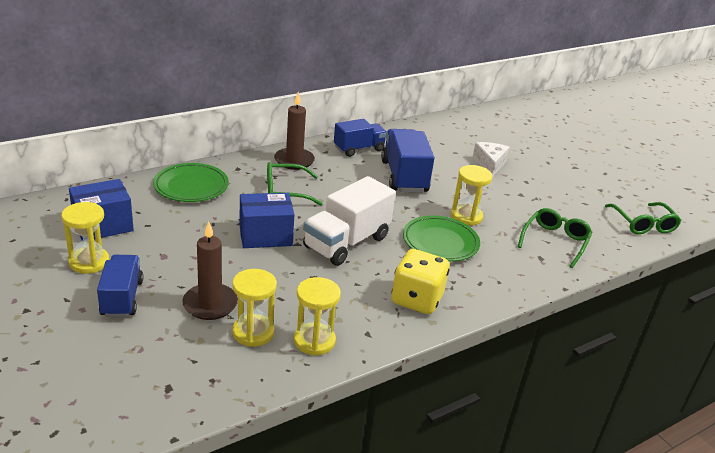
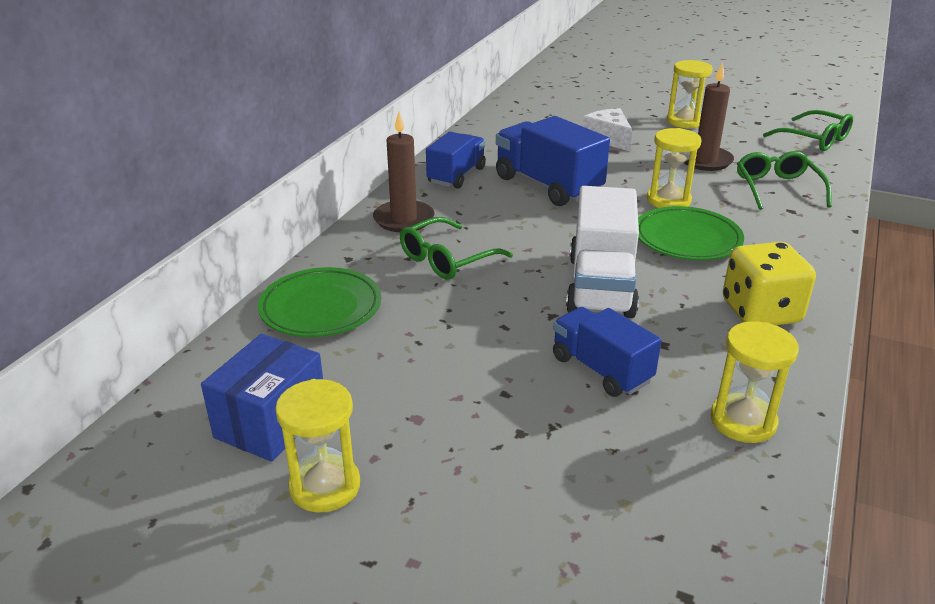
camera: 30 degrees left, 0 degrees up
blue truck [97,255,143,317] -> blue truck moved to [553,307,661,397]
brown candle [182,222,238,320] -> brown candle moved to [684,62,734,171]
yellow hourglass [232,269,277,347] -> yellow hourglass moved to [667,60,713,128]
blue box [240,193,294,248] -> none

